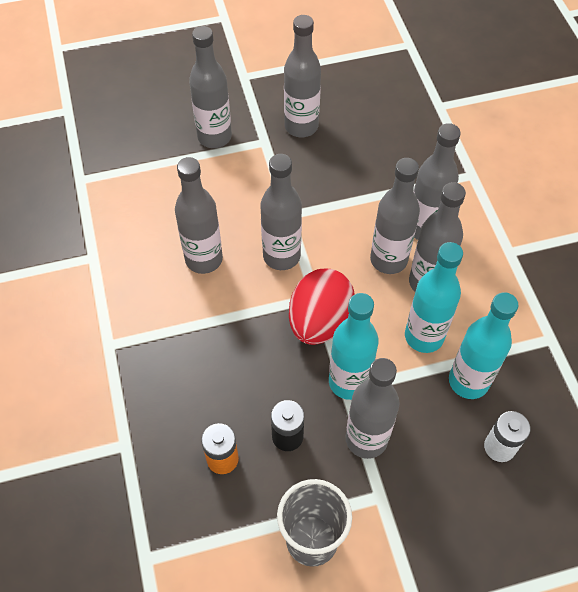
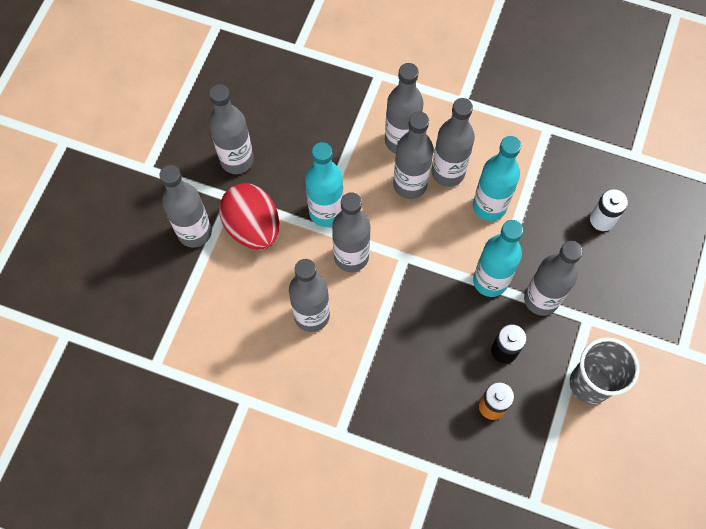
camera: 55 degrees left, 10 degrees up
red egg [289,269,355,345] -> red egg moved to [219,183,279,250]
turquoise bottle [449,292,518,399] -> turquoise bottle moved to [305,142,343,227]

